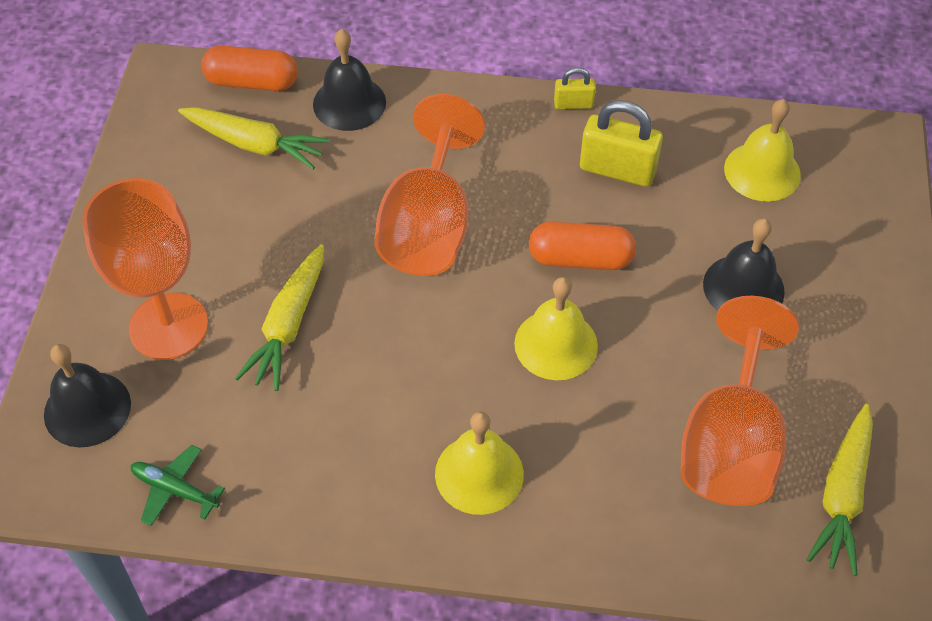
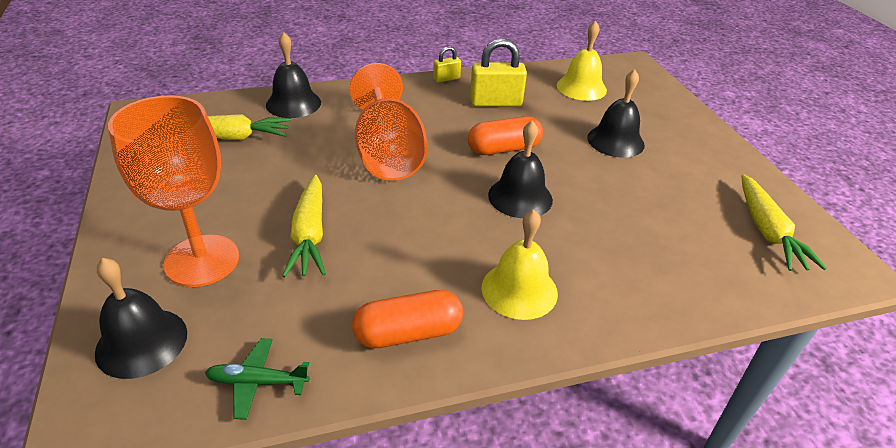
camera: 25 degrees left, 15 degrees down
orange capsule [201,46,298,91] -> orange capsule moved to [352,290,463,348]
yellow bell [514,277,598,380] -> black bell [488,121,553,218]
orange goblet [681,296,799,506] -> none

